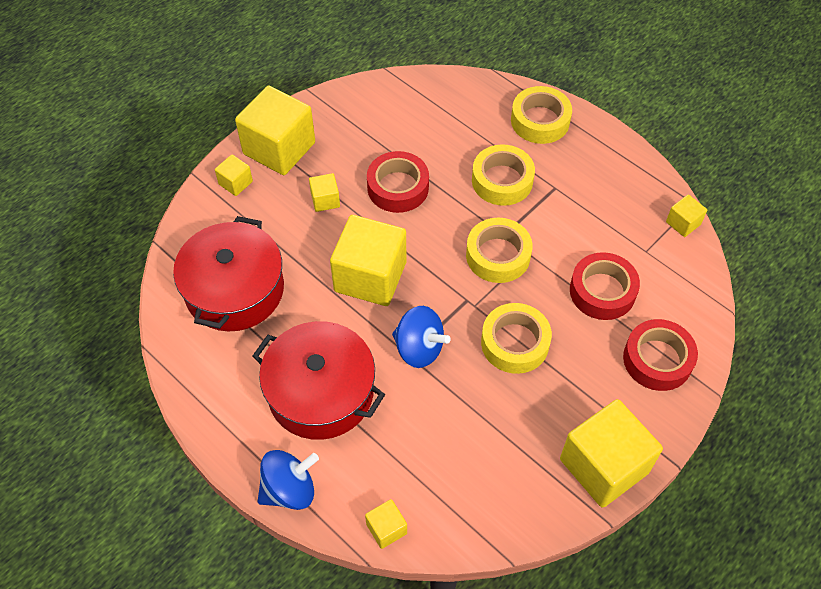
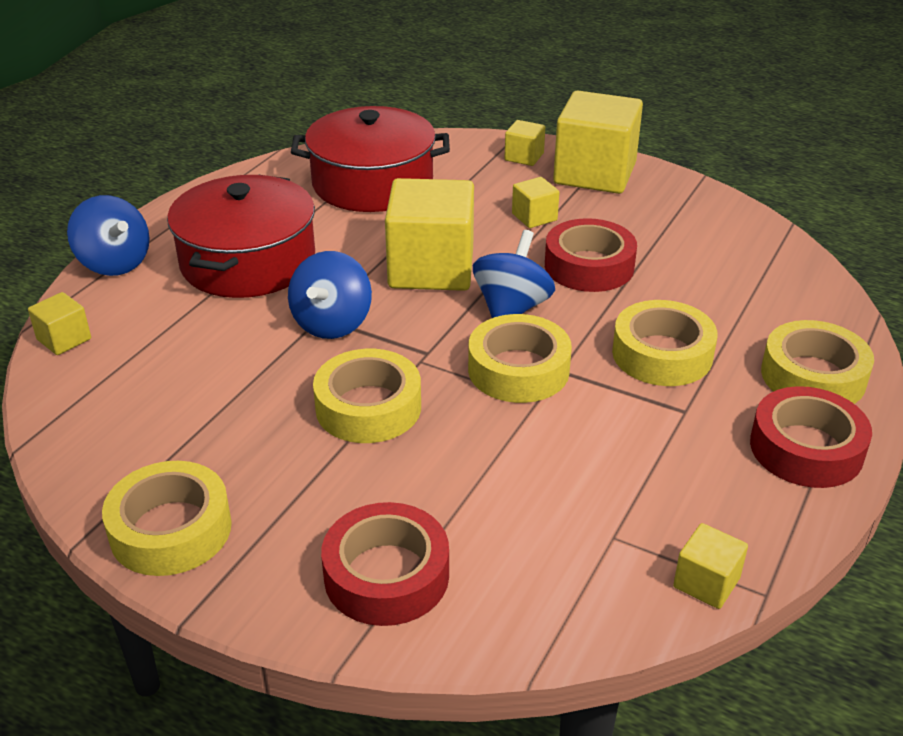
camera: 75 degrees right, 20 degrees down
yellow cube [560,399,663,508] -> yellow tape [102,461,232,576]
red tape [570,252,640,320] -> red tape moved to [750,386,872,488]
none -> blue spinning top [473,230,555,318]

